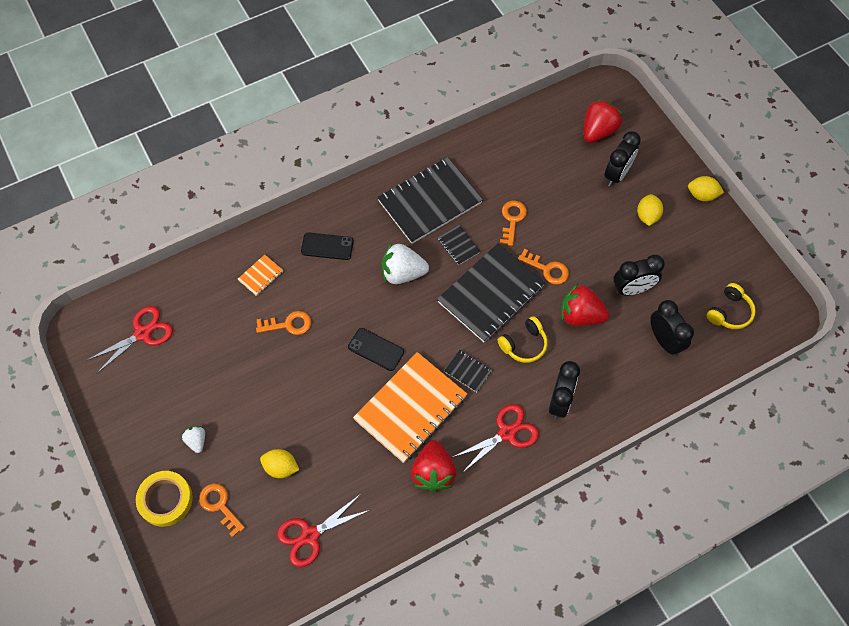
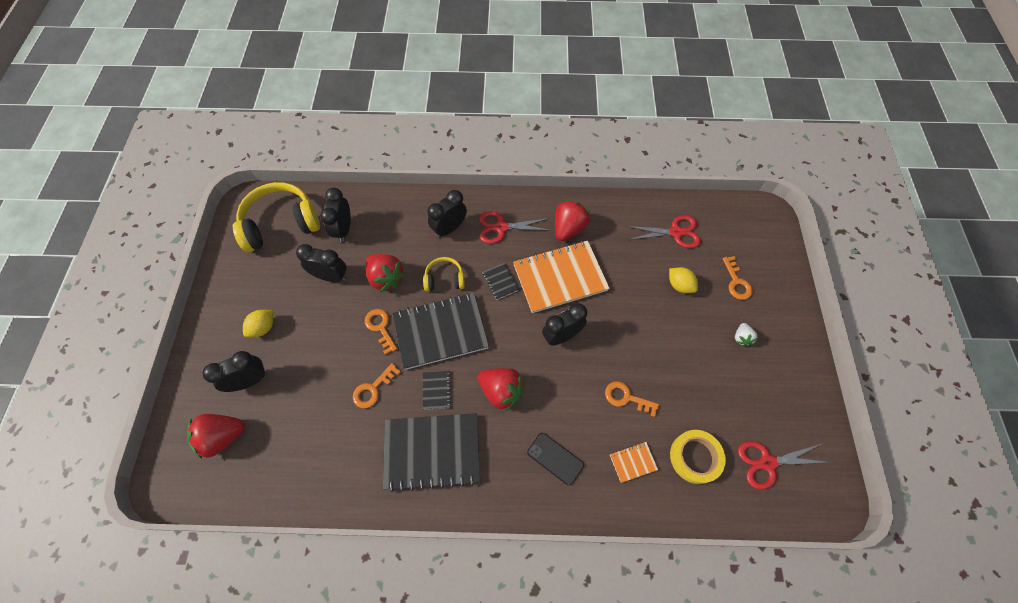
camera: 150 degrees left, 0 degrees up
yellow tape [136,471,193,527] -> yellow tape moved to [670,430,726,484]
black phone [348,328,404,371] -> black clock [542,303,587,346]
white strawberry [381,243,429,284] -> red strawberry [478,368,525,411]
yellow lemon [688,176,724,201] -> none
yellow headphones [706,283,756,329] -> yellow headphones [233,182,320,253], size x1.97

